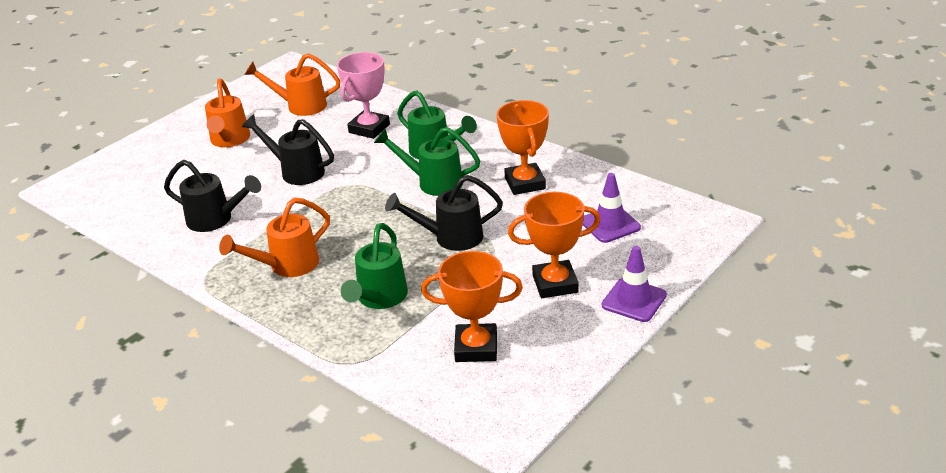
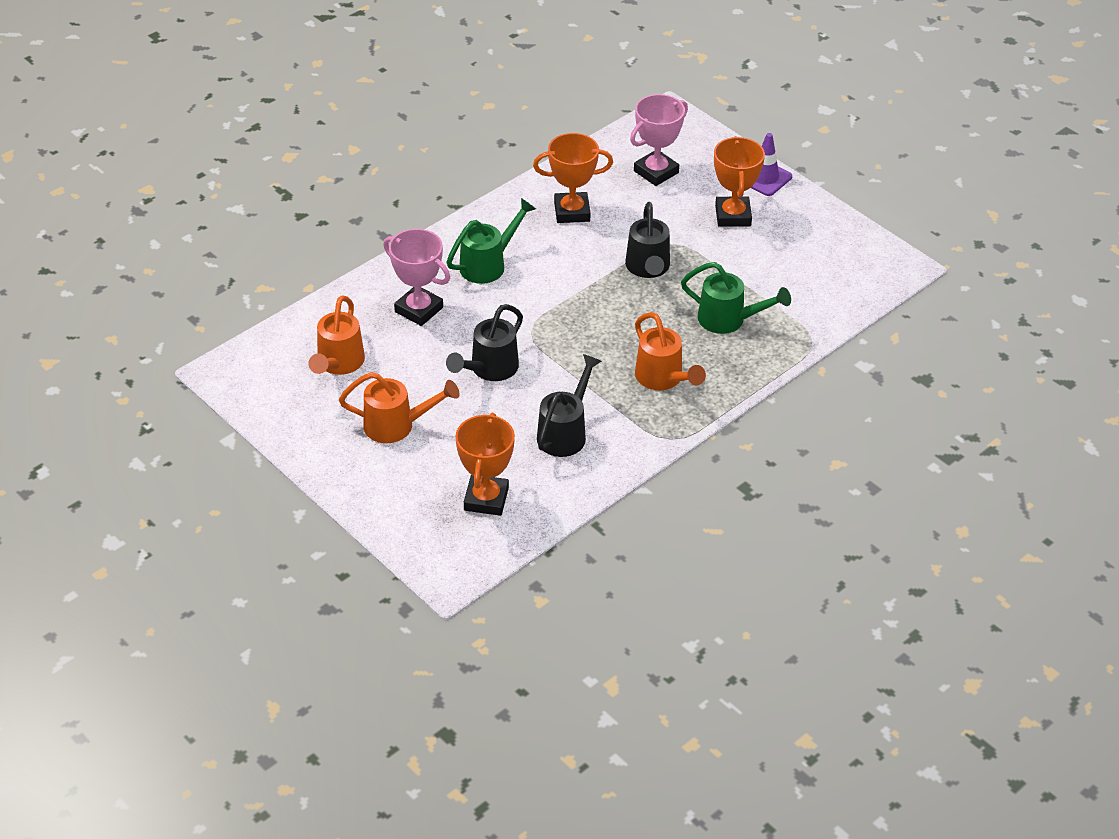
camera: 85 degrees left, 10 degrees up
green watering can [374,127,480,196] -> none
orange trophy [421,251,523,362] -> orange trophy moved to [455,413,515,516]
purple traffic cone [583,173,641,243] -> pink trophy [630,94,688,186]

